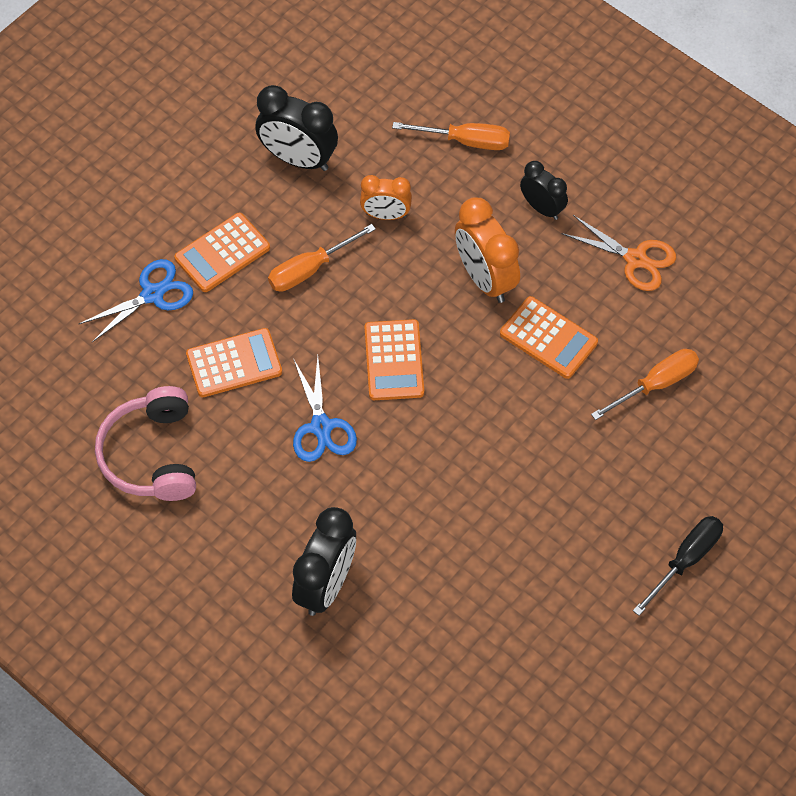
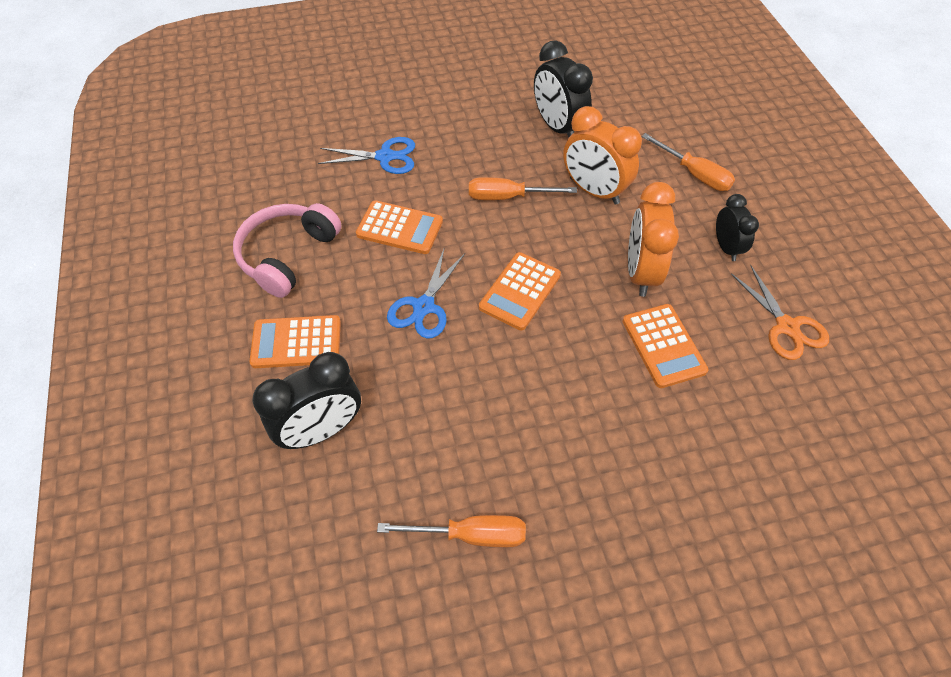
camera: 35 degrees right, 5 degrees down
orange calculator [174,213,270,292] -> orange calculator moved to [249,315,341,368]
orange clock [360,175,412,220] -> orange clock [563,106,642,205], size x1.63
orange screwdriver [591,349,699,420] -> orange screwdriver moved to [377,515,526,547]
black screwdriver [633,516,723,616] -> none

